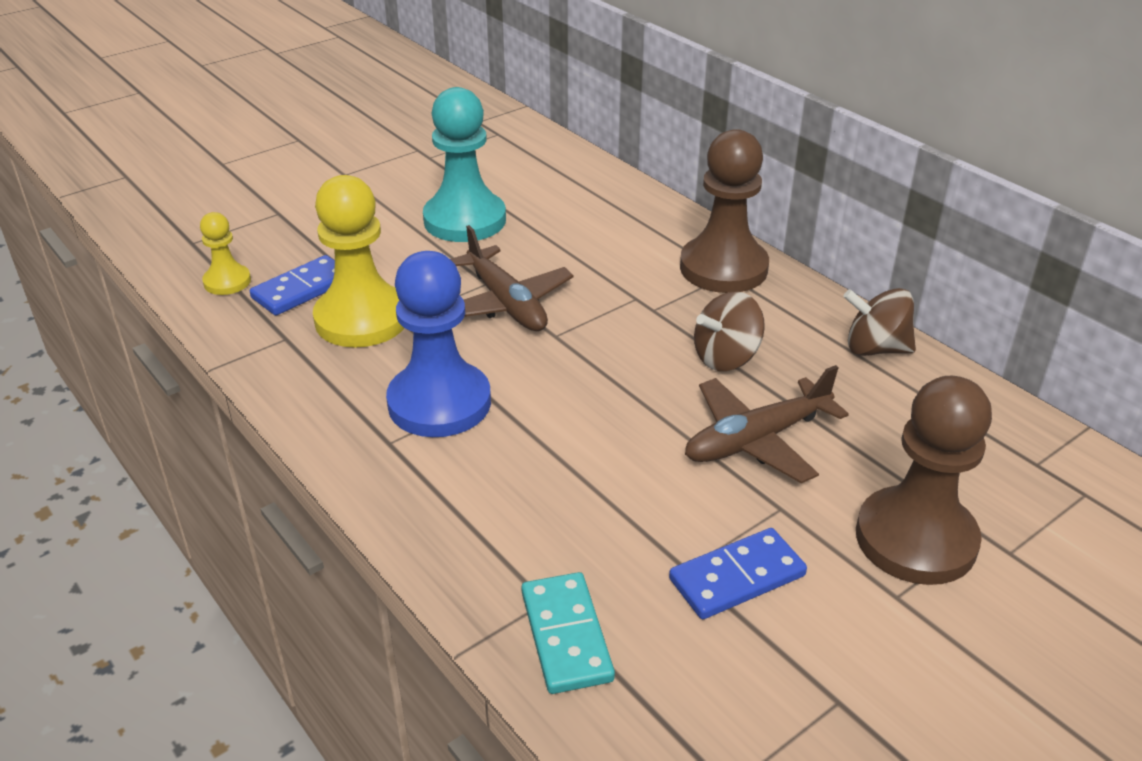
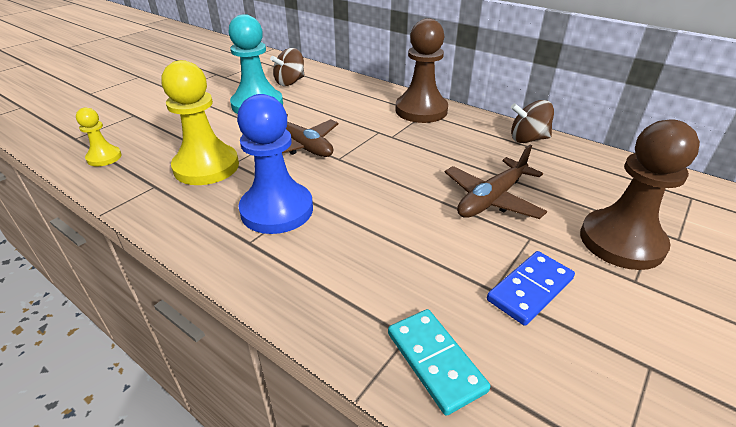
camera: 15 degrees left, 0 degrees up
blue domino [250,255,335,315] -> none
brown spinning top [694,292,765,371] -> brown spinning top moved to [270,48,305,86]

